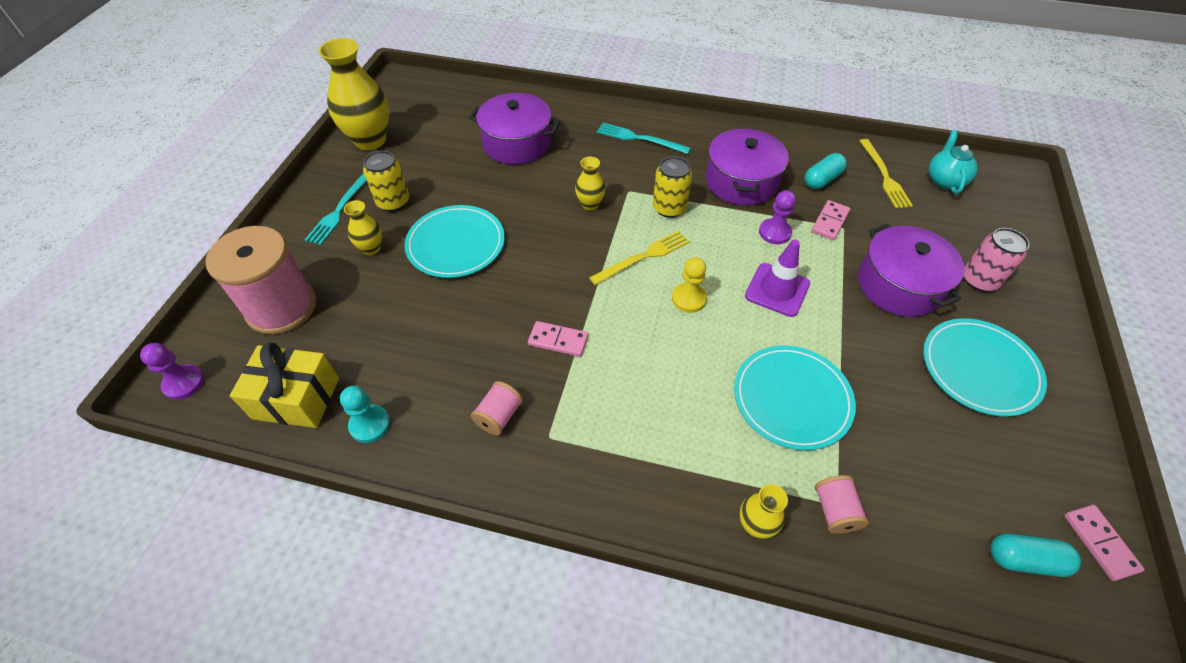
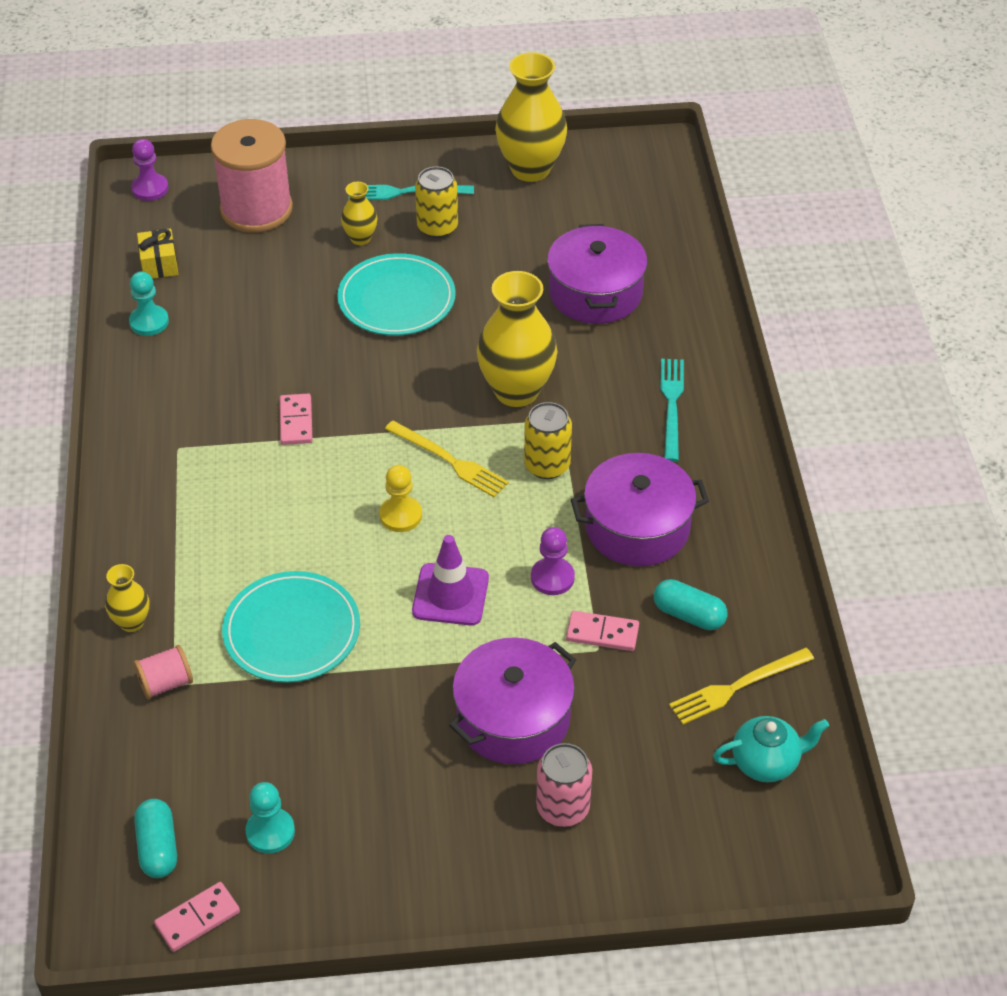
camera: 70 degrees right, 5 degrees down
yellow gift [230,342,339,428] -> yellow gift [137,229,178,279], size x0.60
pink spool [471,381,523,435] -> none
yellow vase [575,157,605,211] -> yellow vase [477,271,557,407], size x2.03
turquoise plate [923,318,1047,417] -> none
none -> turquoise pawn [245,782,295,853]

